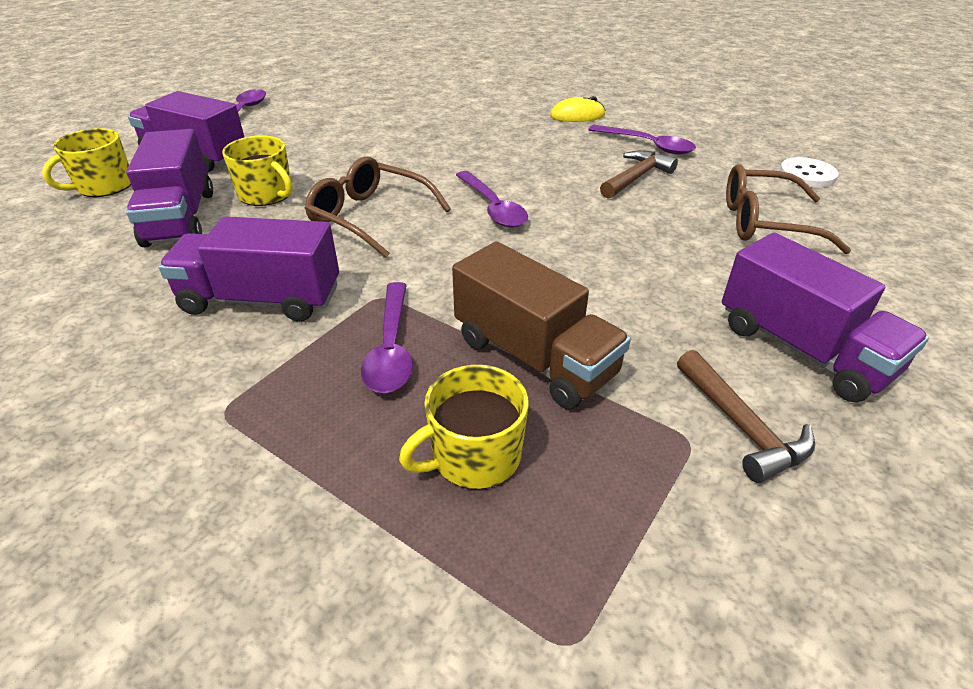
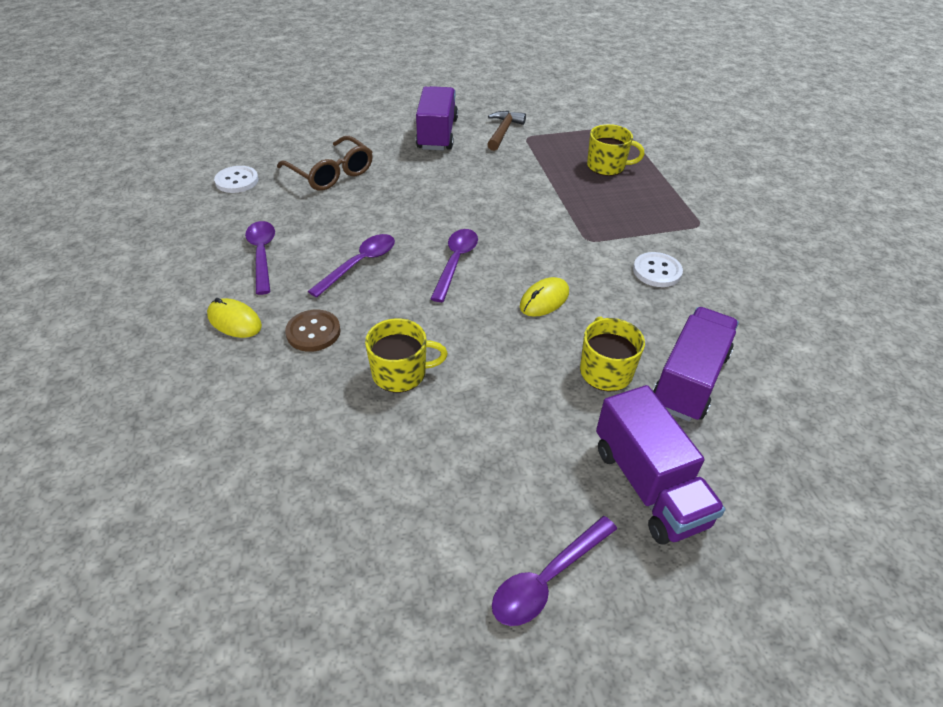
camera: 140 degrees left, 5 degrees up
yellow mug [42,128,131,197] -> yellow mug moved to [365,318,448,393]
purple truck [158,216,339,322] -> white button [633,252,683,287]
brown glasses [305,156,451,258] -> yellow mouse [520,277,569,317]
purple spoon [361,282,413,393] -> purple spoon moved to [308,234,395,298]
brown truck [452,241,631,410] -> none
brown hammer [600,150,678,199] -> none
none -> brown button [285,310,340,352]

